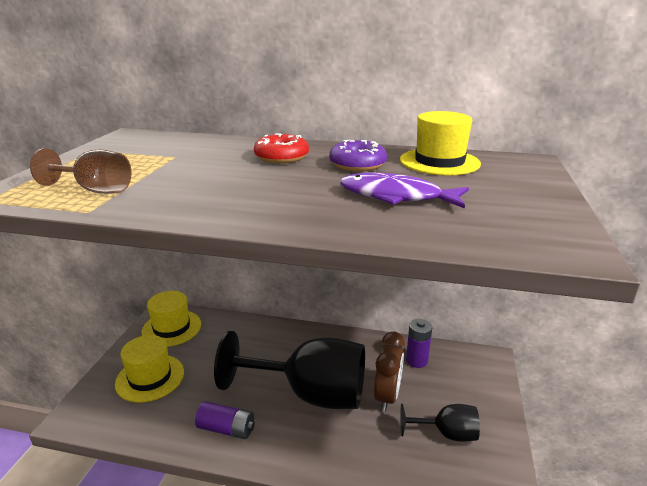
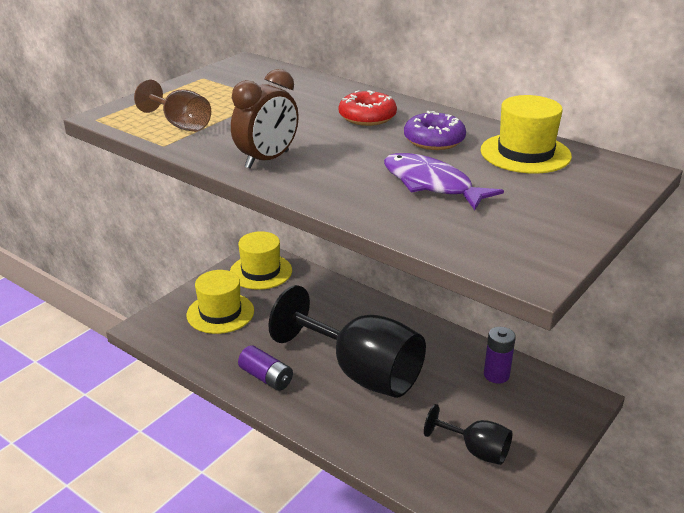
camera: 25 degrees right, 5 degrees up
brown clock [374,332,405,412] -> brown clock moved to [231,69,299,169]

